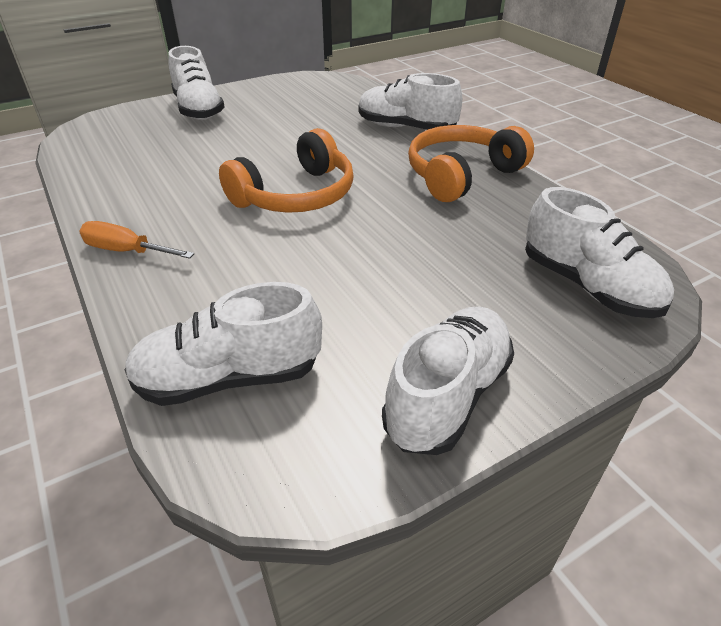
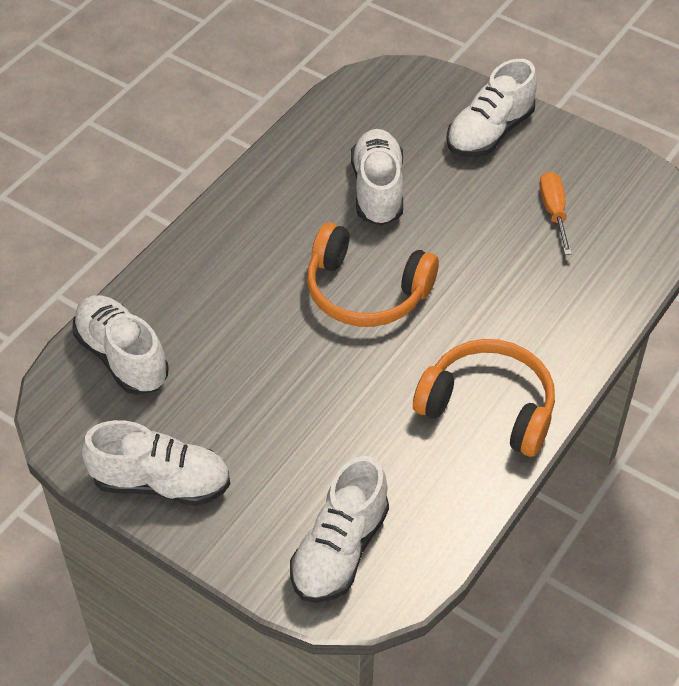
camera: 65 degrees right, 10 degrees up
orange screwdriver [79,221,194,259] -> orange screwdriver moved to [539,171,572,255]
white shoe [359,73,462,130] -> white shoe moved to [351,129,403,226]

